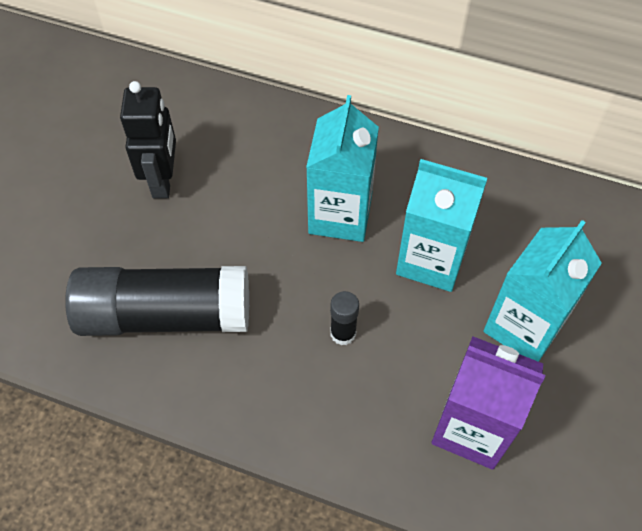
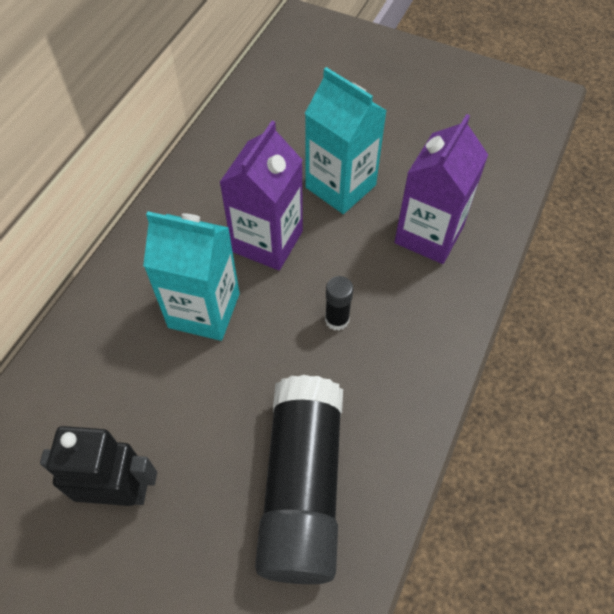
camera: 85 degrees left, 0 degrees up
turquoise carton [396,159,487,292] -> purple carton [219,121,303,270]

